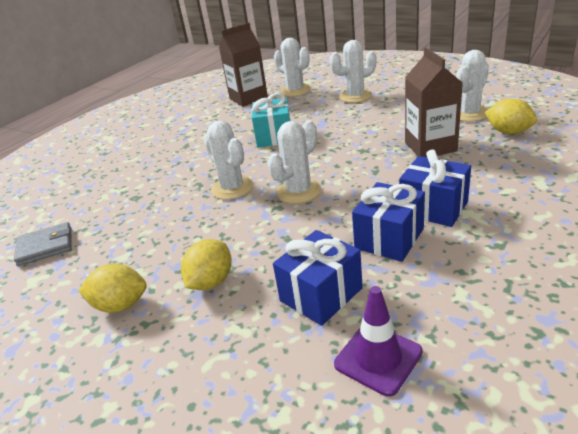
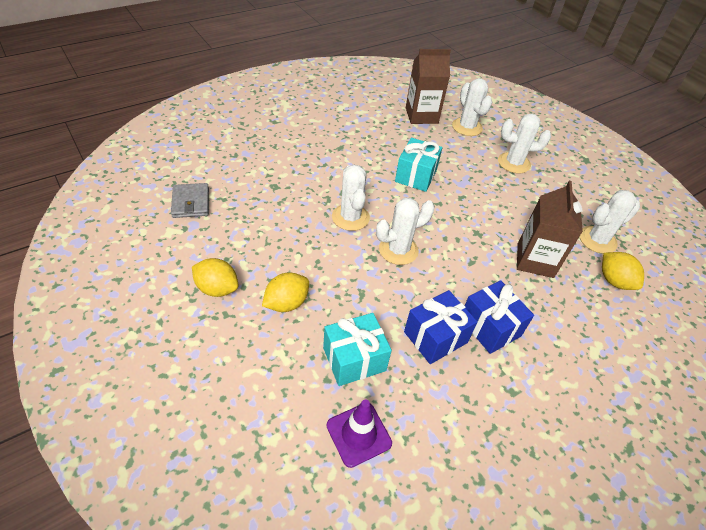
camera: 15 degrees right, 15 degrees up
grey wallet [14,222,72,266] -> grey wallet turned 75 degrees clockwise [171,183,209,218]
blue gift [273,230,363,326] -> turquoise gift [323,313,392,386]

